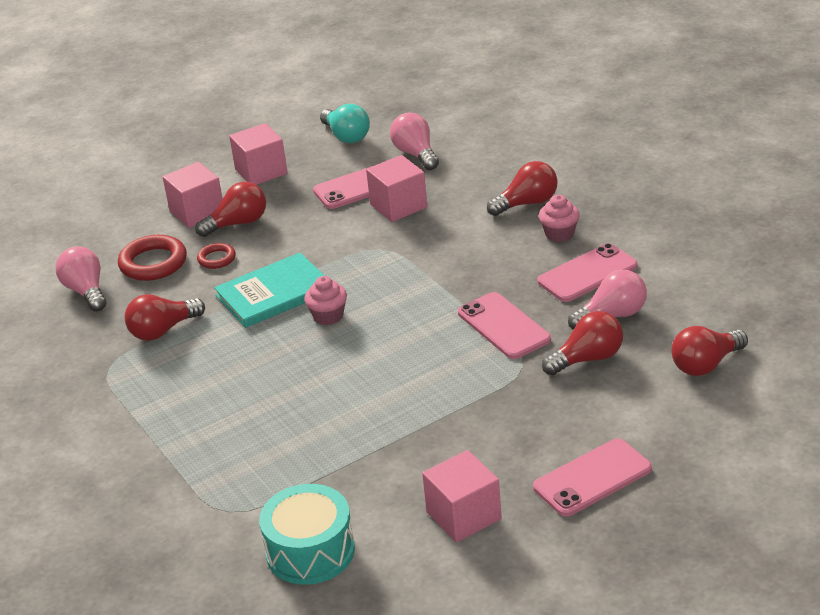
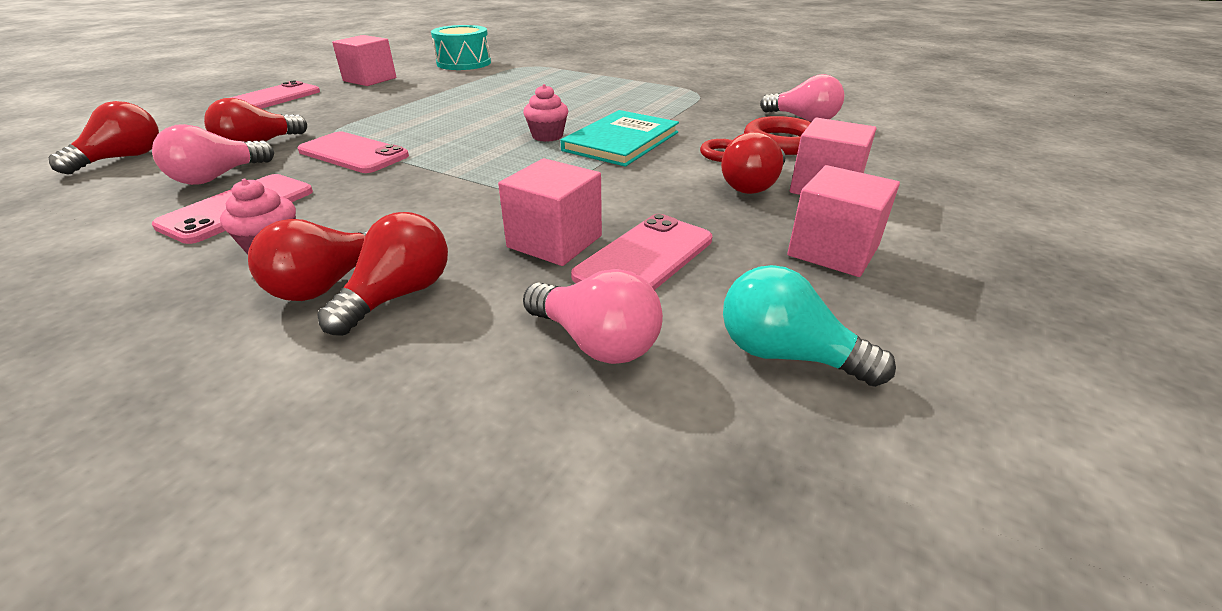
camera: 150 degrees right, 0 degrees up
red light bulb [125,294,205,341] -> red light bulb moved to [317,212,448,336]

